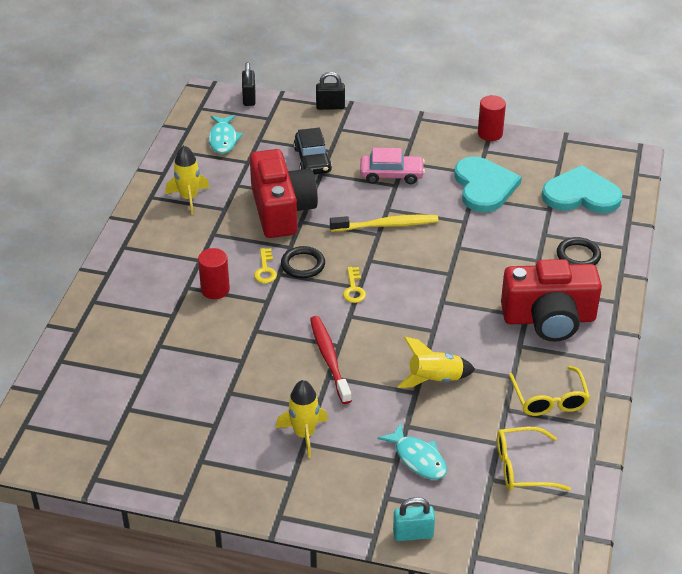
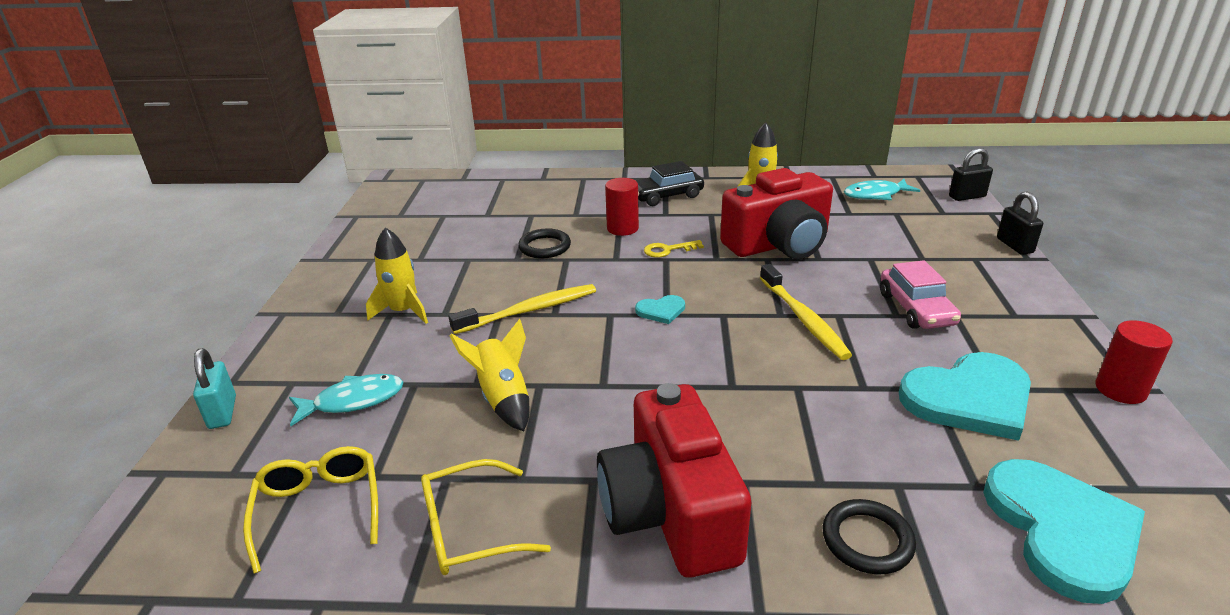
camera: 80 degrees right, 10 degrees down
black ring [281,246,325,279] -> black ring moved to [518,228,571,258]
black car [294,127,332,175] -> black car moved to [635,161,704,206]
red toothbrush [310,316,352,404] -> yellow toothbrush [449,284,596,334]
yellow key [343,267,366,303] -> turquoise heart [635,295,685,324]
turquoise fish [378,423,447,479] -> turquoise fish turned 150 degrees counterclockwise [289,374,403,426]

